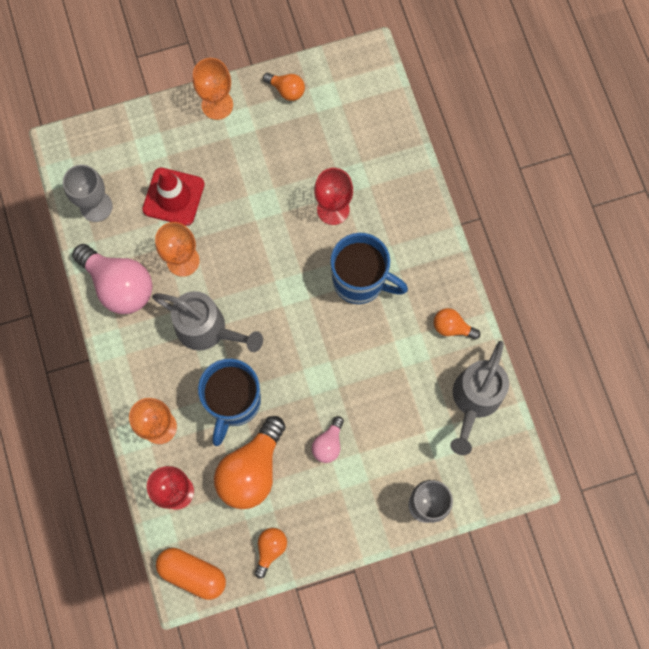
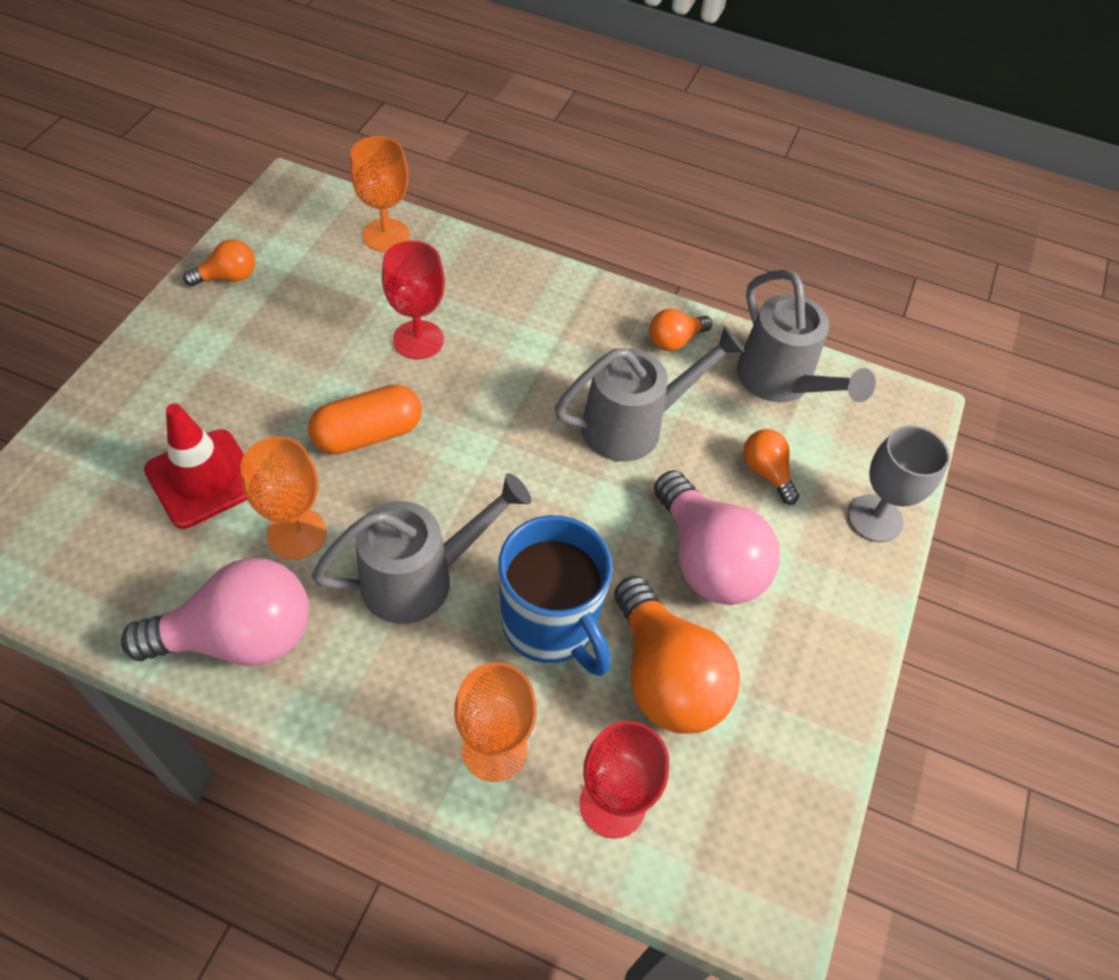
camera: 55 degrees left, 20 degrees down
grey goblet [63,165,113,222] -> none
orange capsule [156,548,226,600] -> orange capsule moved to [308,385,422,455]
orange goblet [193,58,233,120] -> orange goblet moved to [350,136,410,252]
orange light bulb [255,528,287,578] -> orange light bulb moved to [743,429,799,505]
pink light bulb [312,416,344,463] -> pink light bulb [654,470,780,605], size x1.99
blue mug [330,233,408,304] -> none
none -> grey watering can [554,325,745,462]

